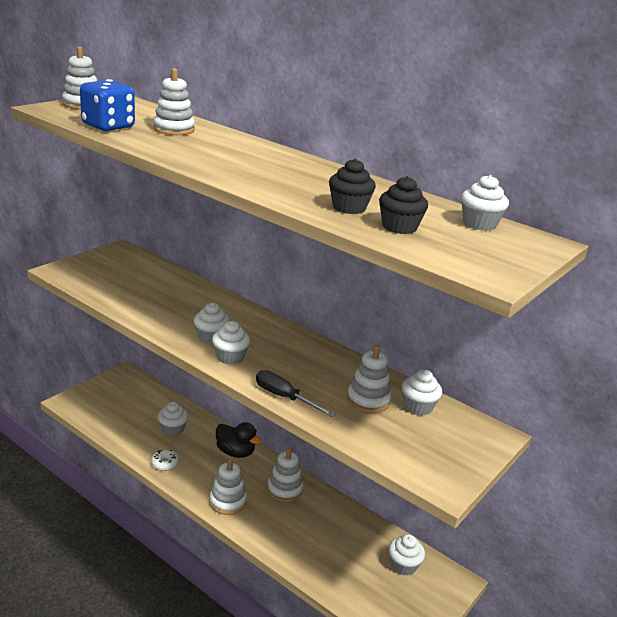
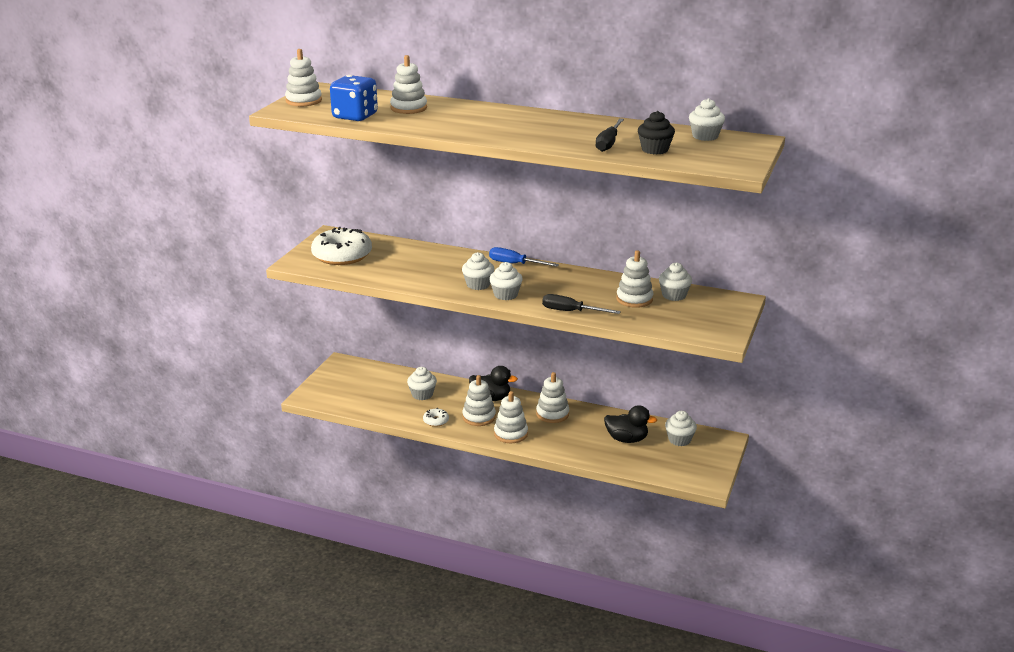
camera: 15 degrees left, 0 degrees up
black cupcake [329,159,376,214] -> black screwdriver [595,119,624,152]
none -> white donut [311,227,372,265]
none -> white stacking toy [462,375,496,426]
none -> blue screwdriver [489,247,559,267]
none -> black duck [604,405,657,443]

